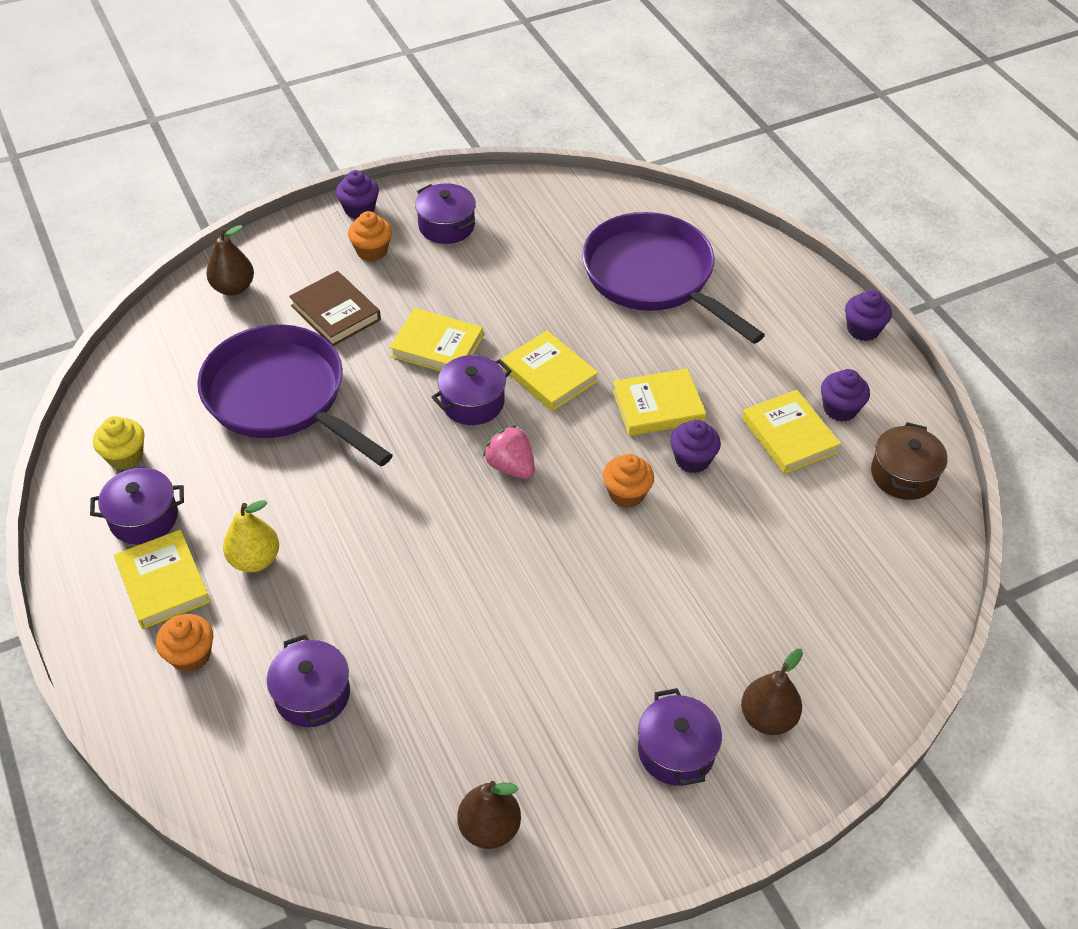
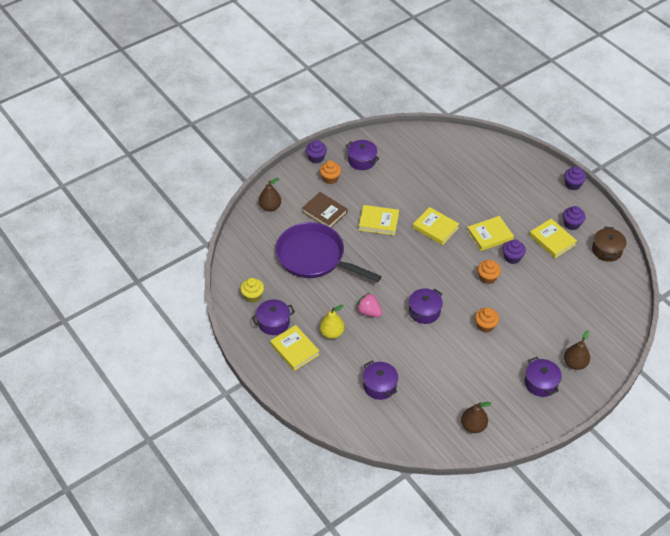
camera: 10 degrees left, 0 degrees up
orange cupcake [156,614,213,672] -> orange cupcake moved to [475,308,499,333]
purple pot [432,355,512,425] -> purple pot moved to [409,289,443,324]
pink strawberry [483,425,535,479] -> pink strawberry moved to [356,293,382,317]
purple pan [582,212,765,344] -> none

